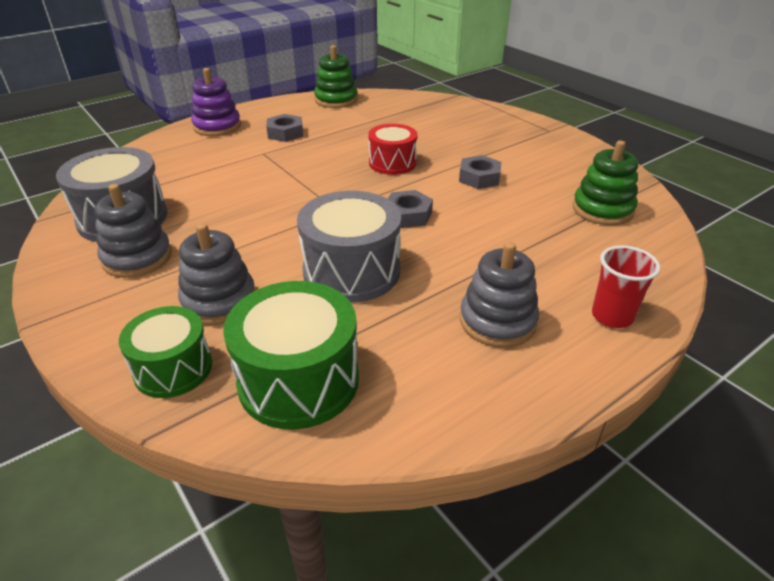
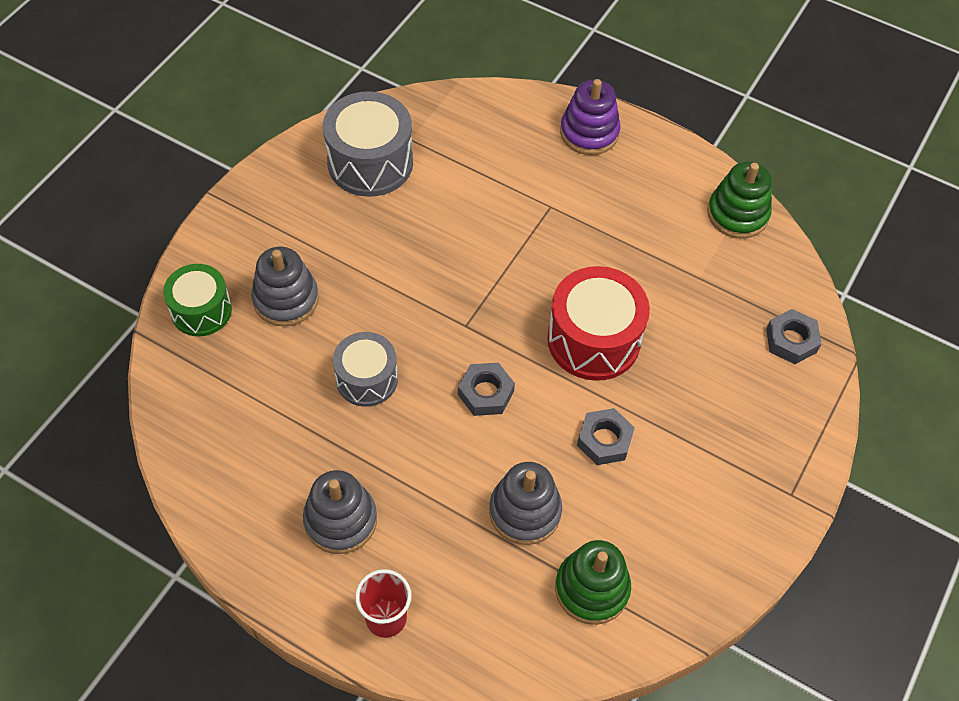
camera: 65 degrees right, 20 degrees up
grey stacking toy [94,184,172,278] -> grey stacking toy moved to [489,462,562,545]
green drum [223,281,359,430] -> none
grey nut [266,114,303,142] -> grey nut moved to [766,309,821,364]
grey drum [297,191,401,303] -> grey drum [333,332,398,407], size x0.64
red drum [368,124,417,175] -> red drum [547,266,650,381], size x1.55

